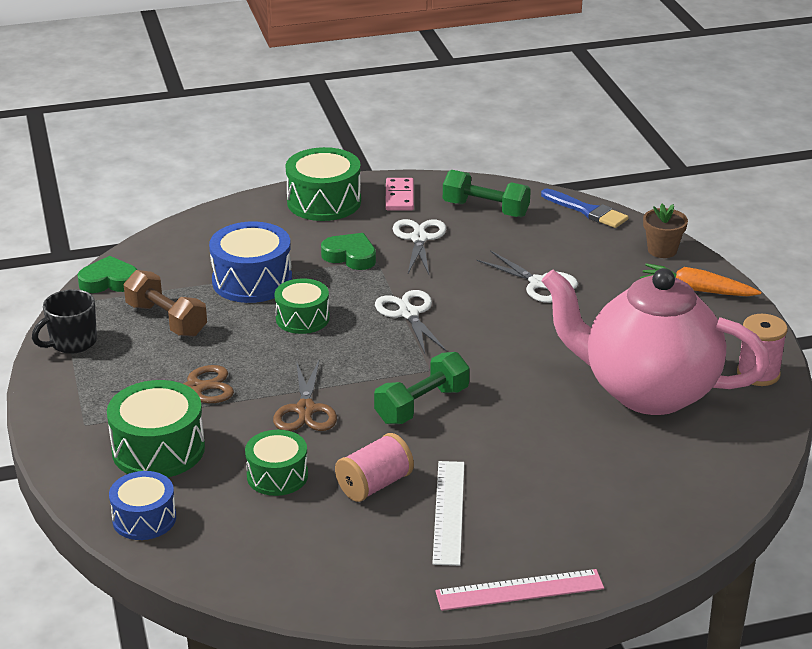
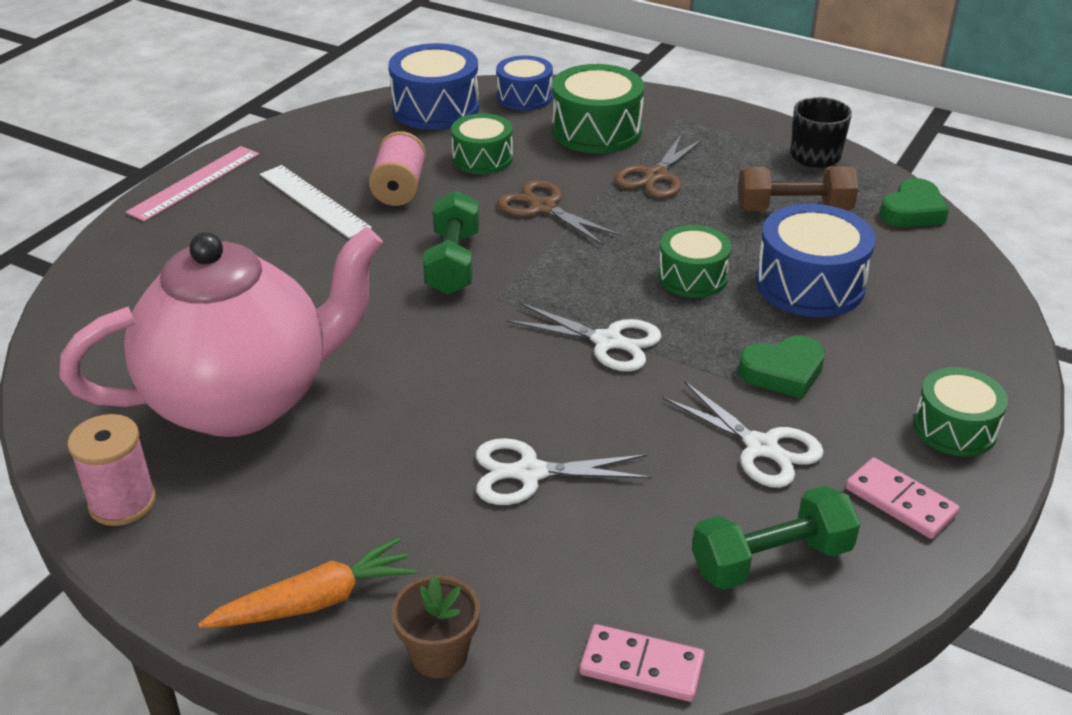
camera: 135 degrees right, 5 degrees up
green drum [285,147,361,221] -> green drum [913,367,1008,456], size x0.65
blue brush [541,188,628,228] -> pink domino [580,624,705,702]
none -> blue drum [389,43,479,130]

